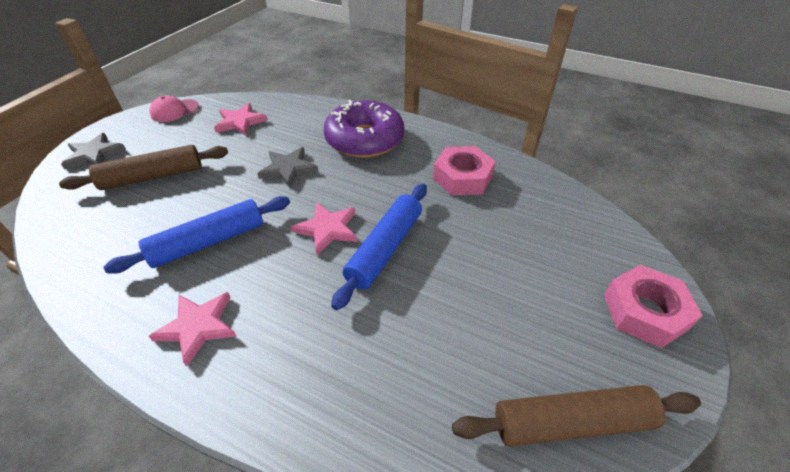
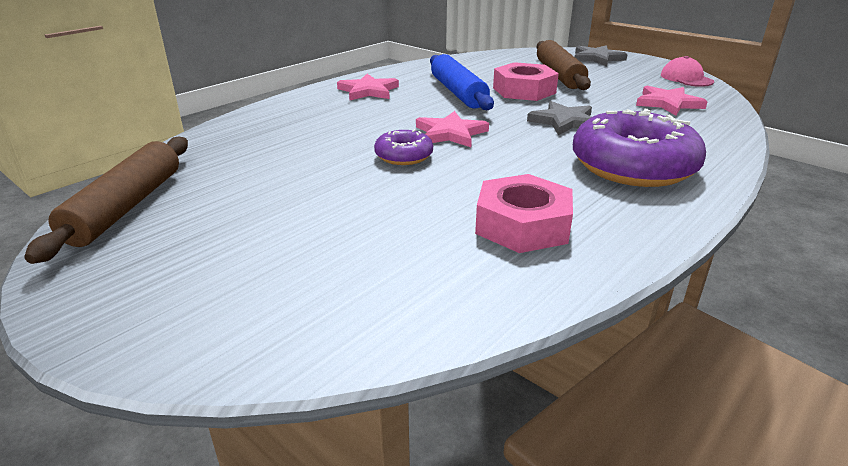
camera: 105 degrees right, 15 degrees down
blue rolling pin [331,184,427,310] -> purple donut [374,129,433,165]
pink nut [604,265,703,348] -> pink nut moved to [493,62,559,101]

